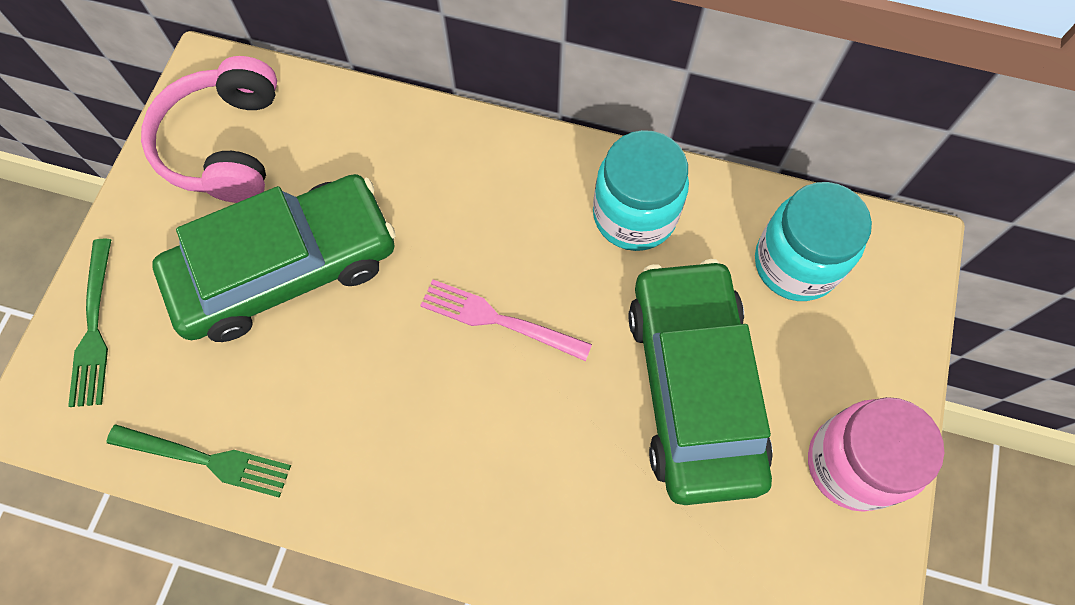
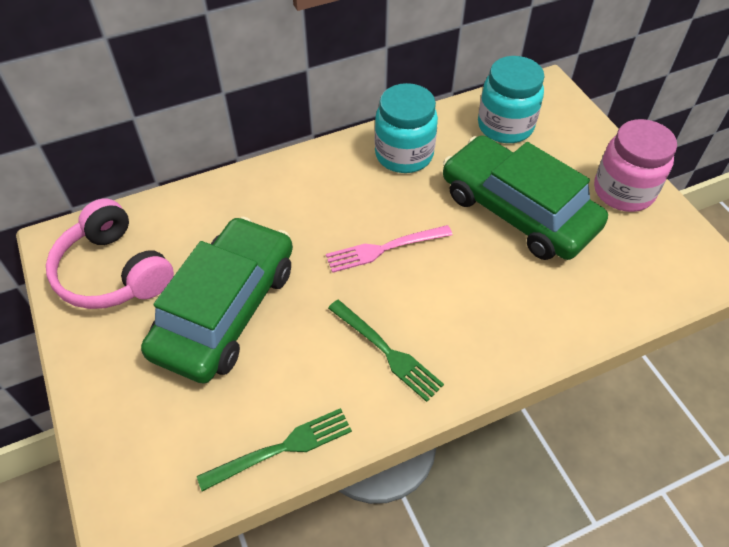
camera: 40 degrees left, 15 degrees down
green fork [68,239,111,407] -> green fork moved to [328,300,444,402]

